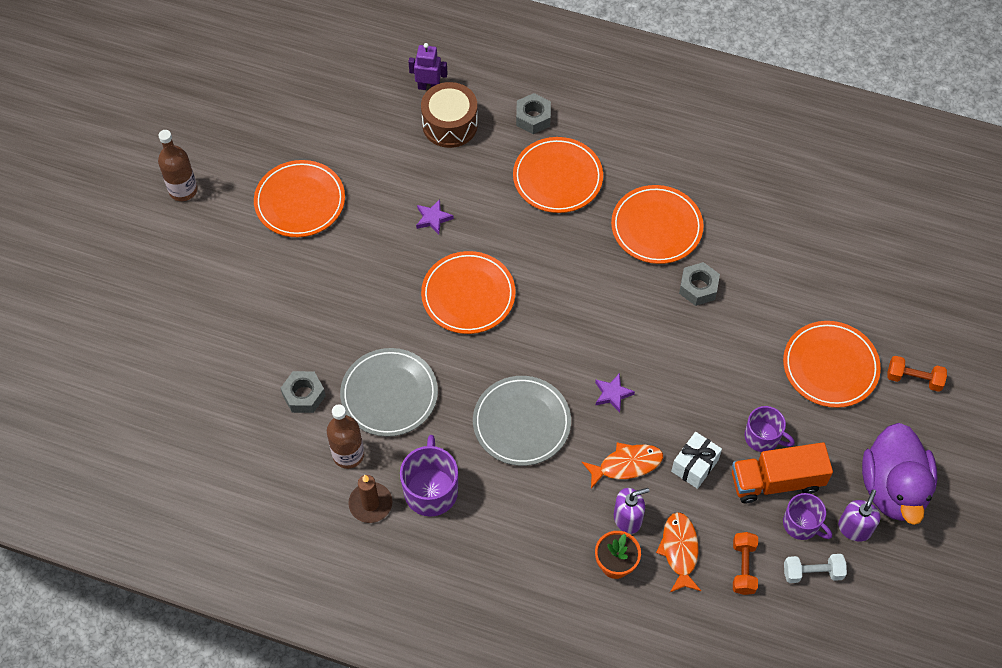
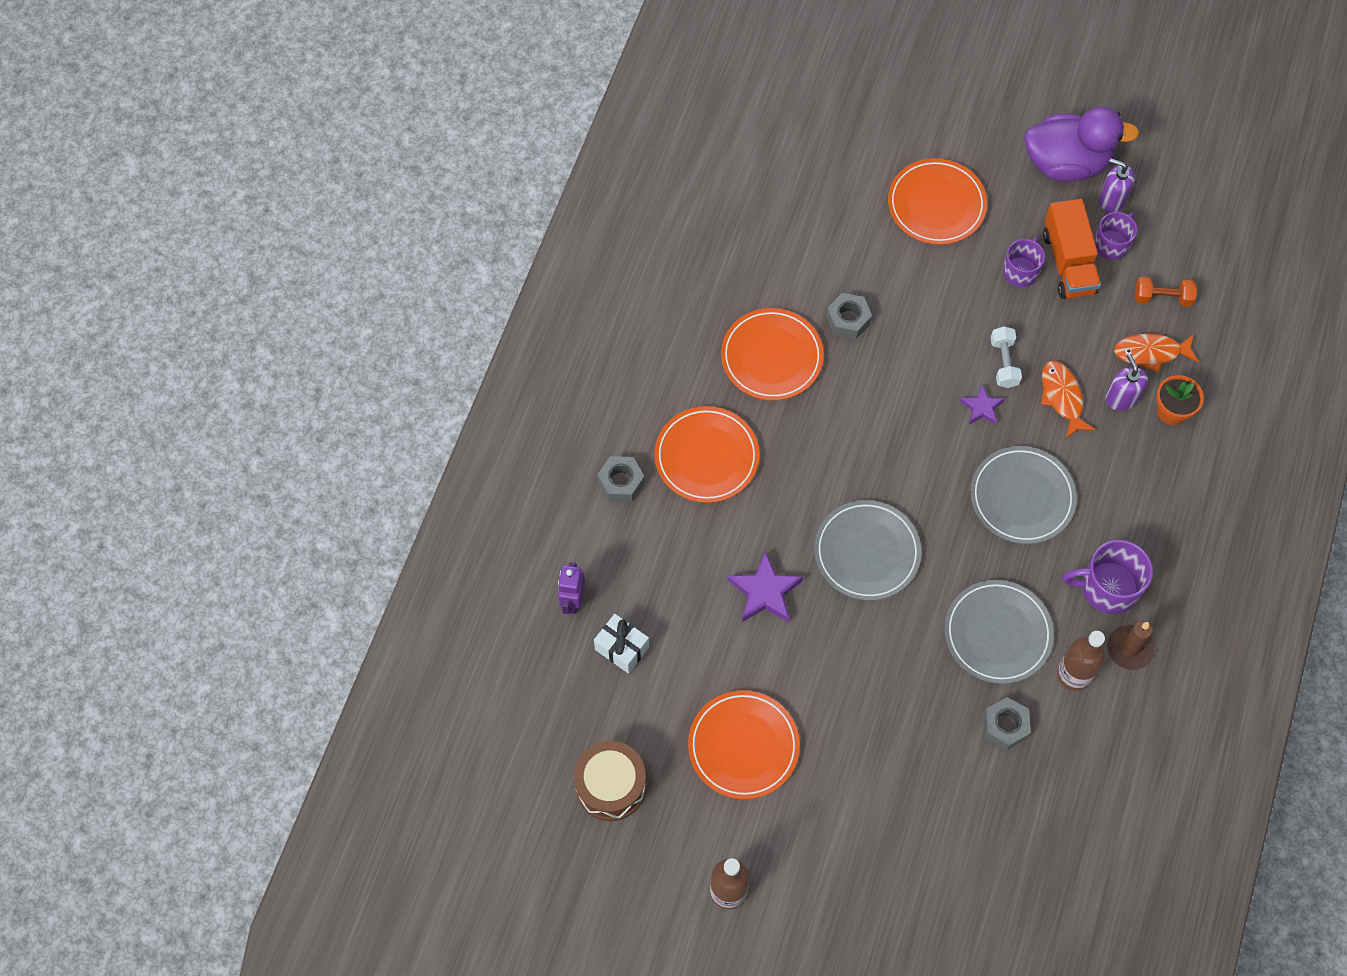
camera: 90 degrees left, 5 degrees up
purple star [416,199,454,235] -> purple star [728,551,803,623], size x1.65
brown drum [421,82,478,148] -> brown drum moved to [574,741,646,821]
orange plate [421,251,515,334] -> grey plate [814,500,922,601]
white gift [671,432,722,489] -> white gift moved to [594,614,649,674]
white dumbbell [784,554,847,583] -> white dumbbell moved to [990,326,1022,388]
orange dumbbell [887,356,947,392] -> none

